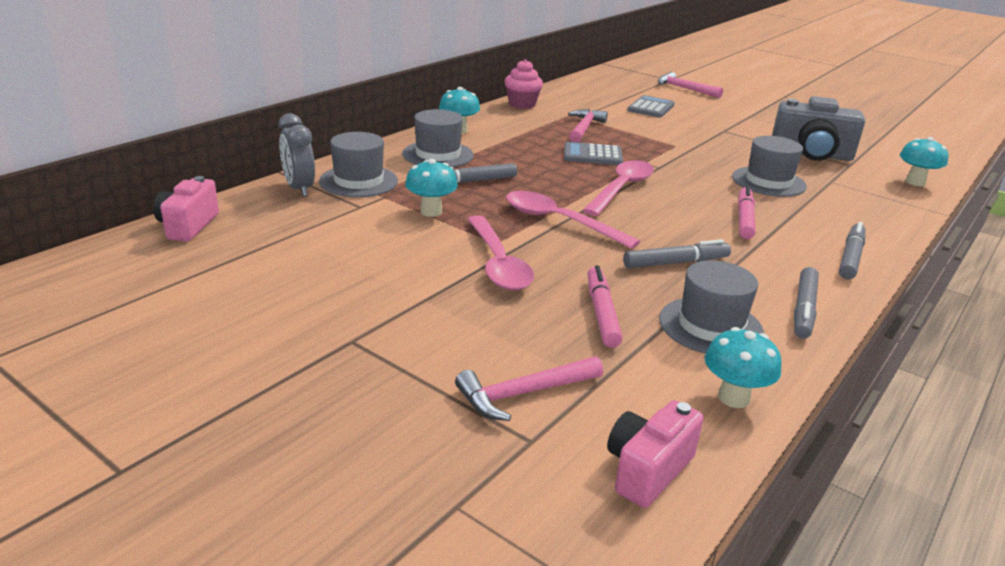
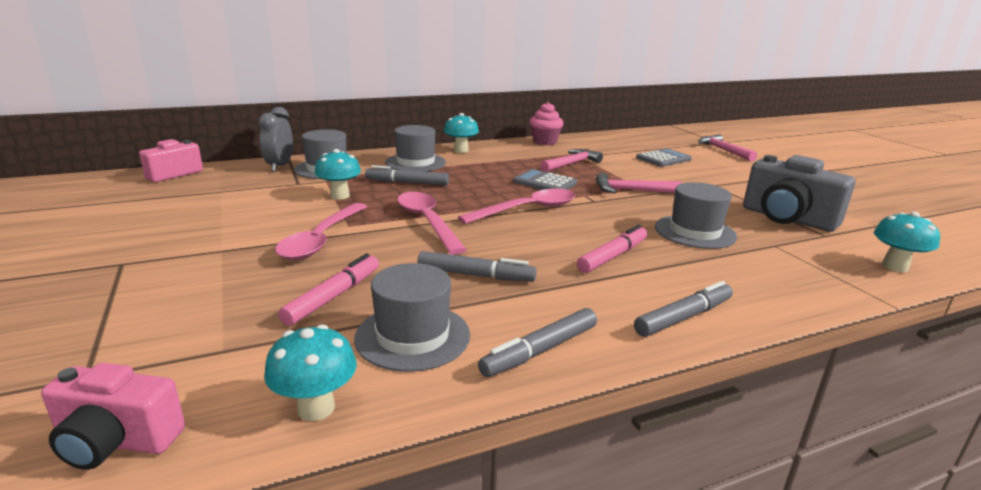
camera: 30 degrees right, 5 degrees down
pink hammer [455,356,603,421] -> pink hammer moved to [596,173,682,193]
pink camera [607,400,704,508] -> pink camera turned 150 degrees counterclockwise [41,363,185,470]

